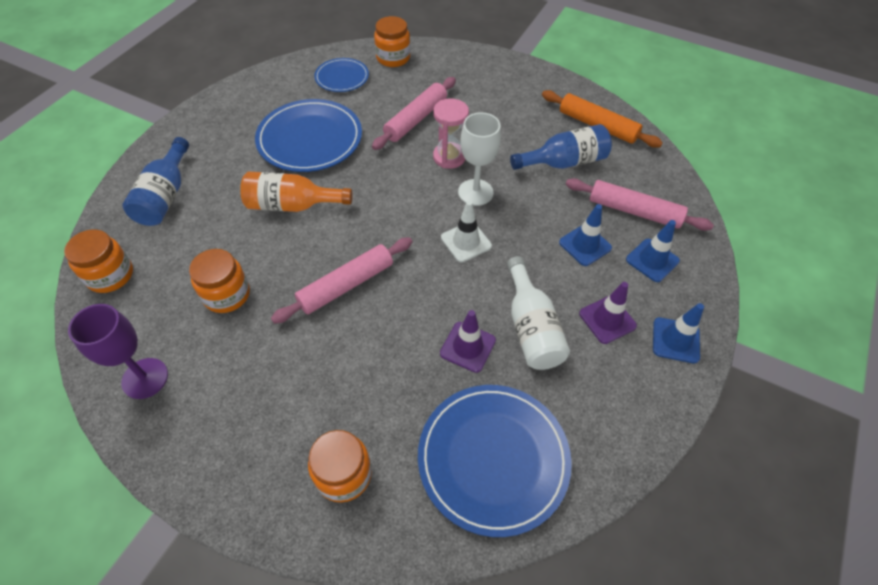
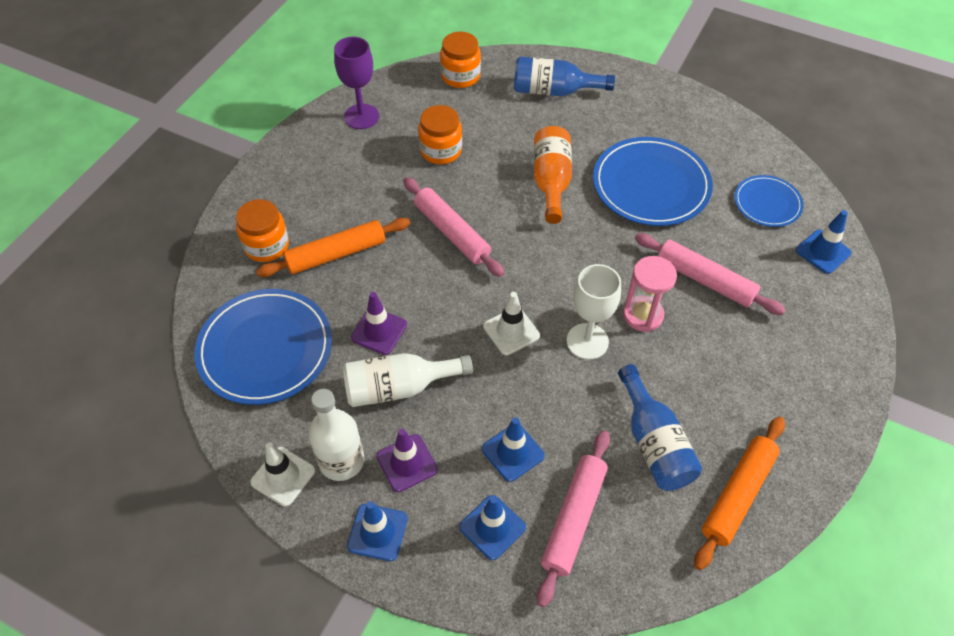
camera: 90 degrees right, 0 degrees up
orange jar [374,16,410,67] -> blue traffic cone [796,210,851,274]
none -> white traffic cone [250,443,315,507]
none -> orange rolling pin [256,218,410,277]
none -> white bottle [308,389,364,481]

